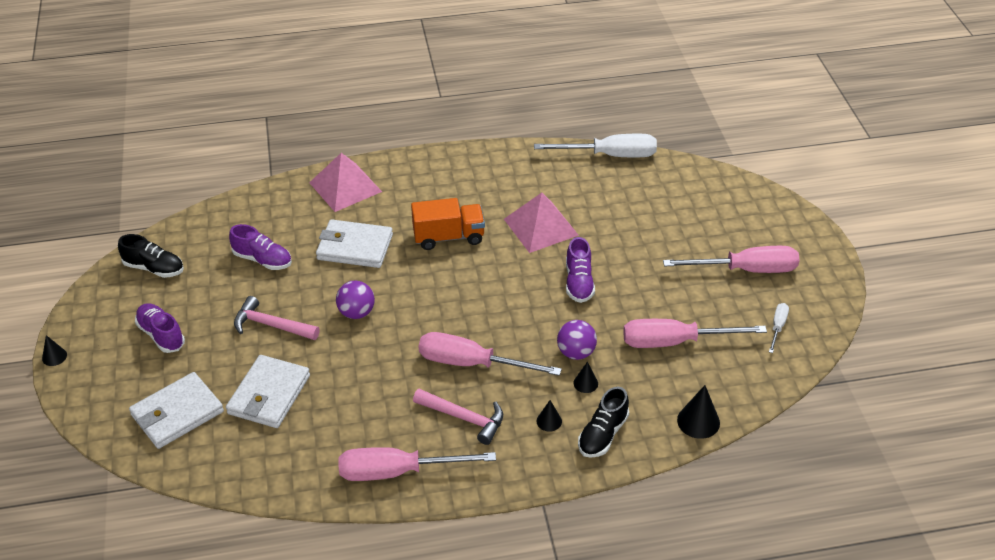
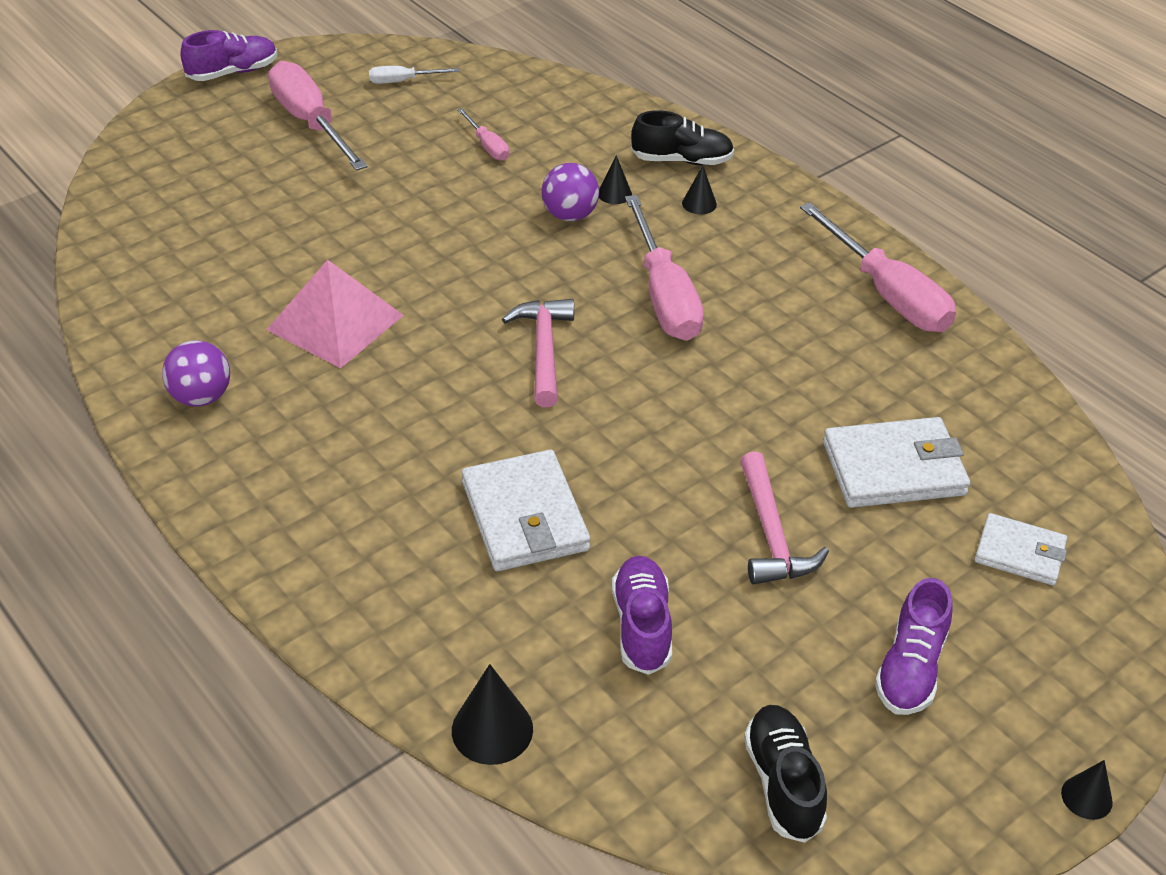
camera: 120 degrees left, 0 degrees up
white wallet [129,372,224,449] -> white wallet [975,513,1067,586], size x0.62
pink pyramid [309,153,382,212] -> none
purple ball [336,281,375,319] -> purple ball moved to [162,340,230,406]
orange truck [411,198,485,250] -> none
pink hammer [413,389,503,445] -> pink hammer moved to [502,299,574,407]
white screwdriver [534,134,657,157] -> none
purple shoe [566,237,595,303] -> purple shoe moved to [180,30,277,81]
pink screwdriver [623,319,767,348] -> pink screwdriver [457,108,509,161], size x0.48
black cone [677,385,720,439] -> black cone moved to [452,664,533,765]

